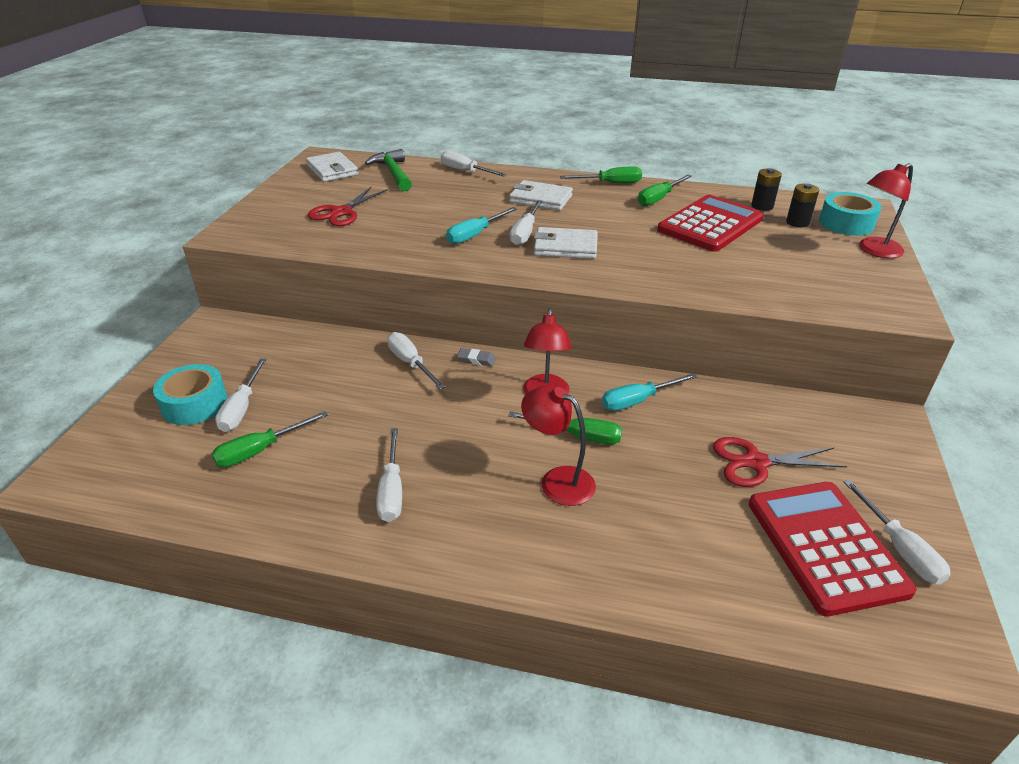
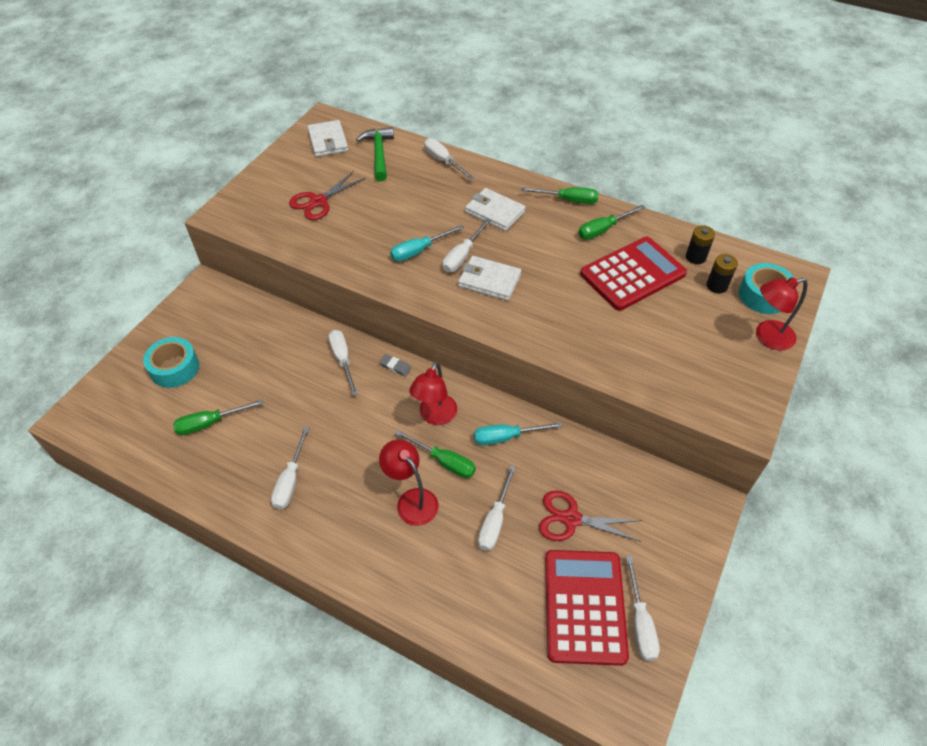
camera: 15 degrees right, 15 degrees up
white screwdriver [215,358,267,432] -> white screwdriver moved to [478,465,516,551]

